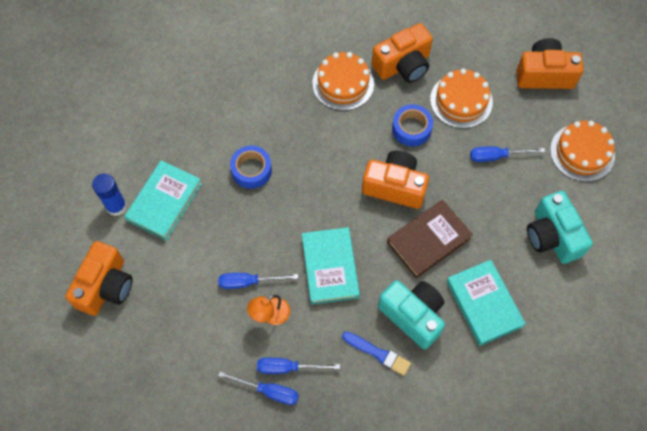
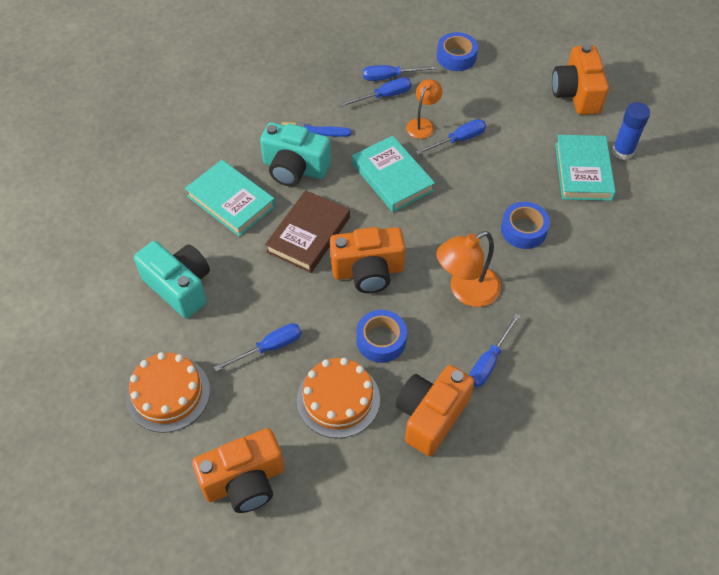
camera: 155 degrees right, 10 degrees down
orange cake [312,52,374,111] -> blue screwdriver [469,314,520,387]
none -> orange lamp [436,231,501,307]
none -> blue tape [437,32,478,71]

